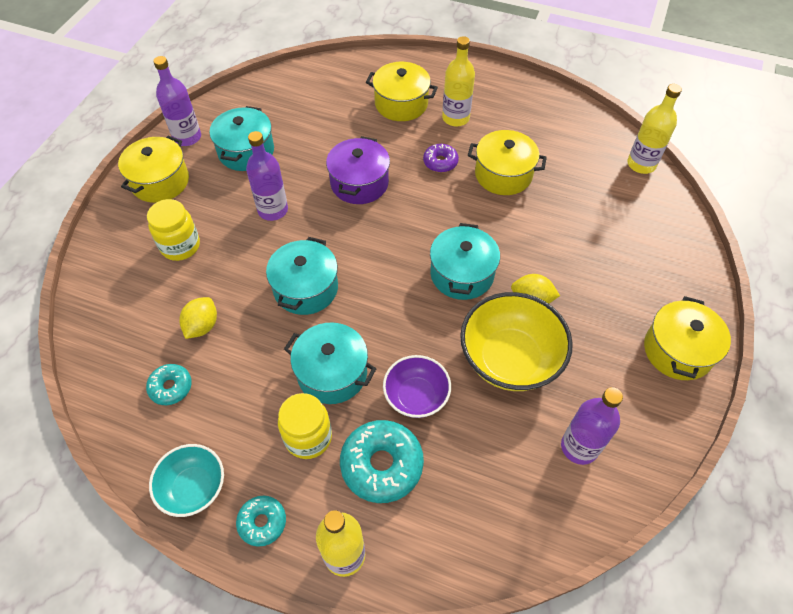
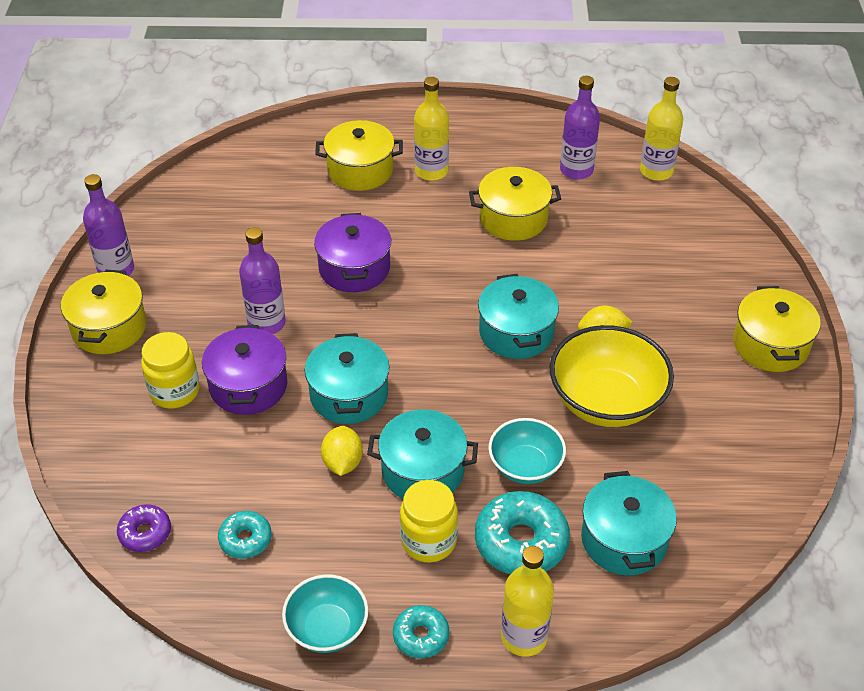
camera: 20 degrees left, 10 degrees down
yellow lemon [179,297,217,339] -> yellow lemon moved to [321,426,363,476]
turquoise pot [210,106,274,171] -> turquoise pot moved to [581,471,677,575]
purple bowl [383,355,451,418] -> turquoise bowl [488,418,566,484]
purple donut [423,144,459,172] -> purple donut moved to [117,505,171,552]
purple bottle [561,387,623,465] -> purple bottle moved to [560,76,600,180]
none -> purple pot [202,325,287,415]

